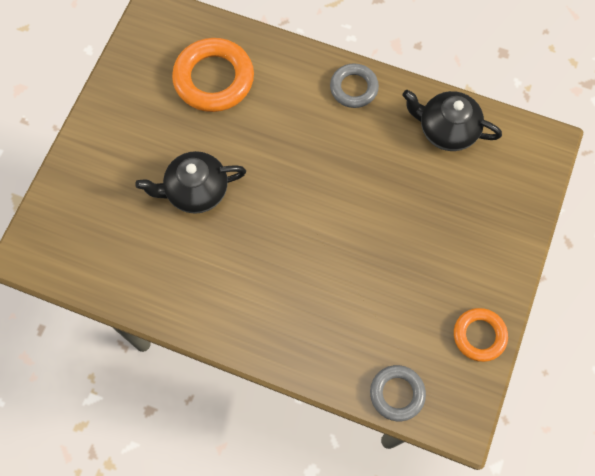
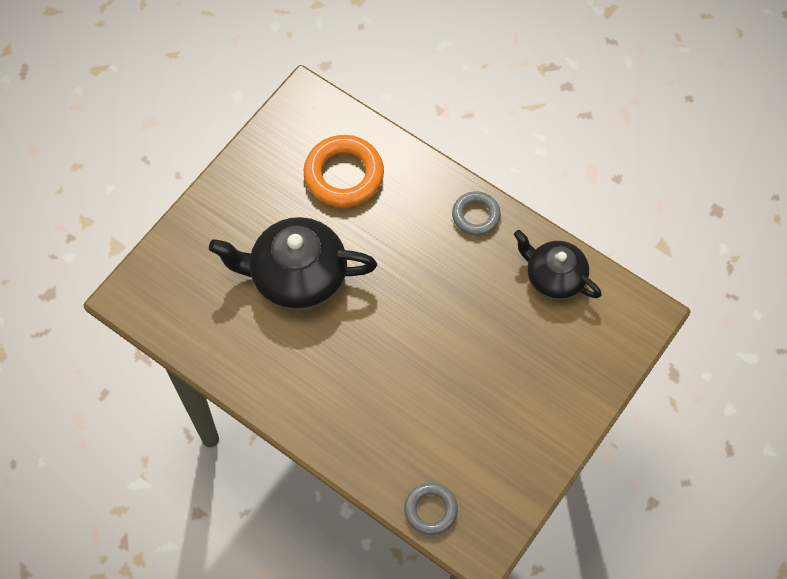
camera: 15 degrees right, 5 degrees down
black teapot [135,151,246,214] -> black teapot [209,217,377,311], size x1.57
orange ring [454,308,508,362] -> none

